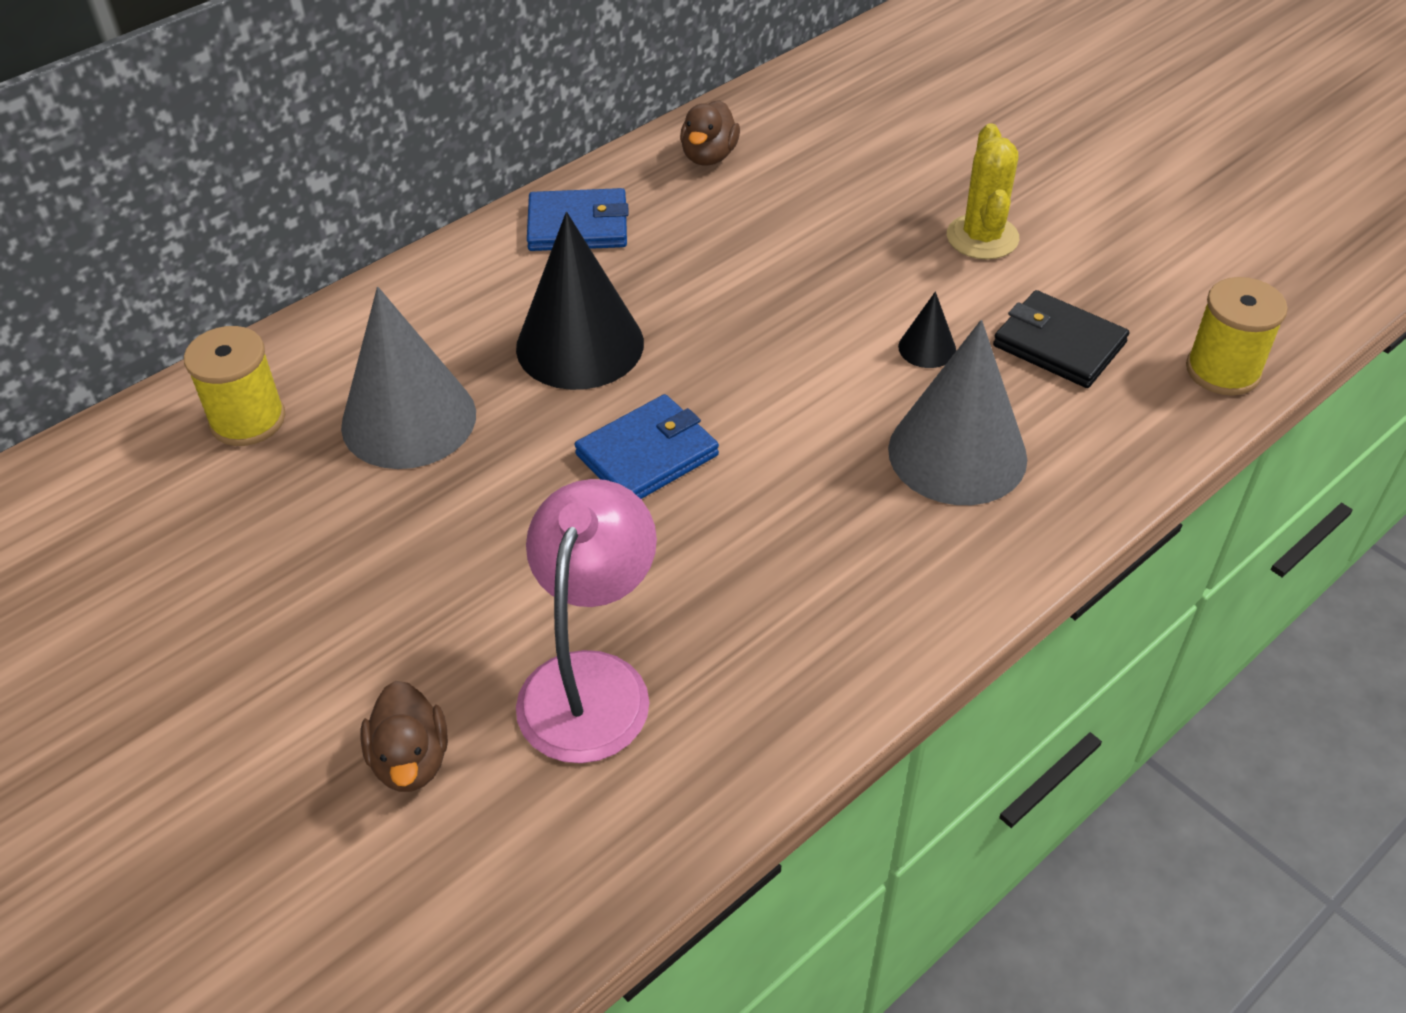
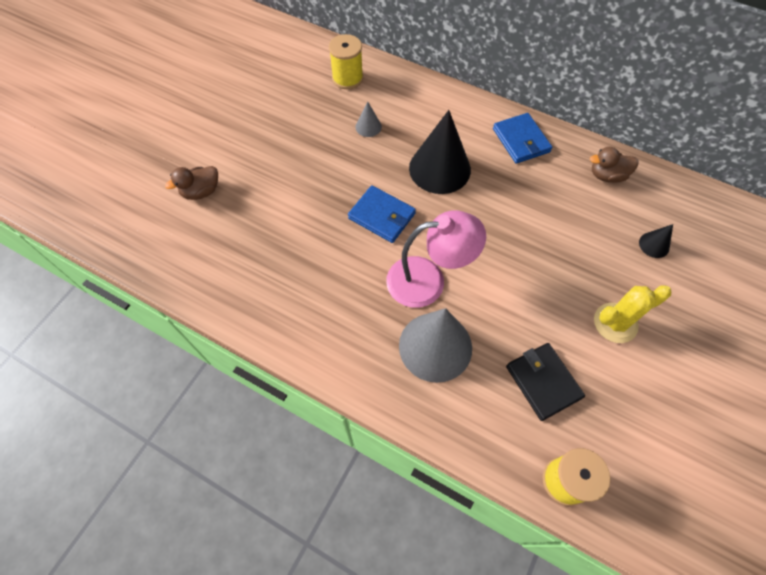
camera: 70 degrees right, 15 degrees up
grey cone [341,287,476,469] -> grey cone [355,101,382,137], size x0.45
pink lamp [516,479,657,763] -> pink lamp moved to [386,210,486,308]
black cone [898,292,956,368] -> black cone moved to [639,224,673,258]
black wallet [993,290,1129,388] -> black wallet turned 45 degrees counterclockwise [506,343,585,421]

